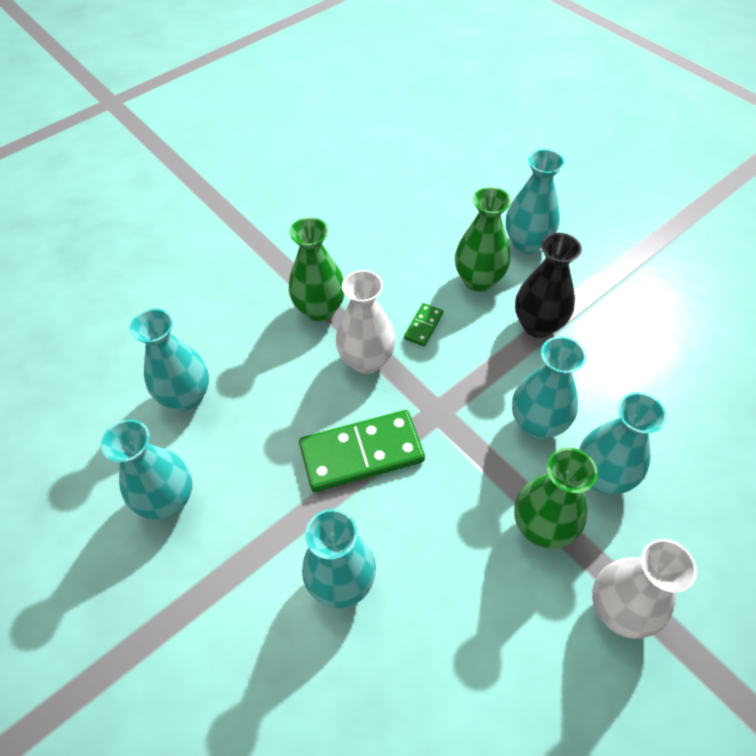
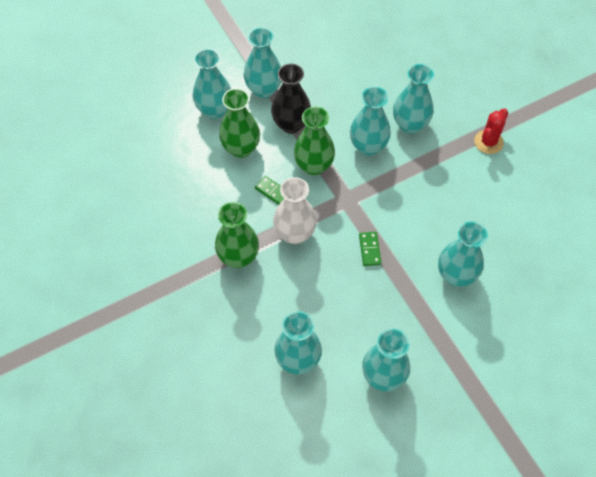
camera: 80 degrees left, 5 degrees up
green domino [299,410,425,492] -> green domino [359,232,381,266], size x0.46
green vase [514,448,598,549] -> green vase moved to [294,107,335,176]
white vase [592,539,697,639] -> red cactus [474,108,508,154]
none -> turquoise vase [244,27,282,98]

